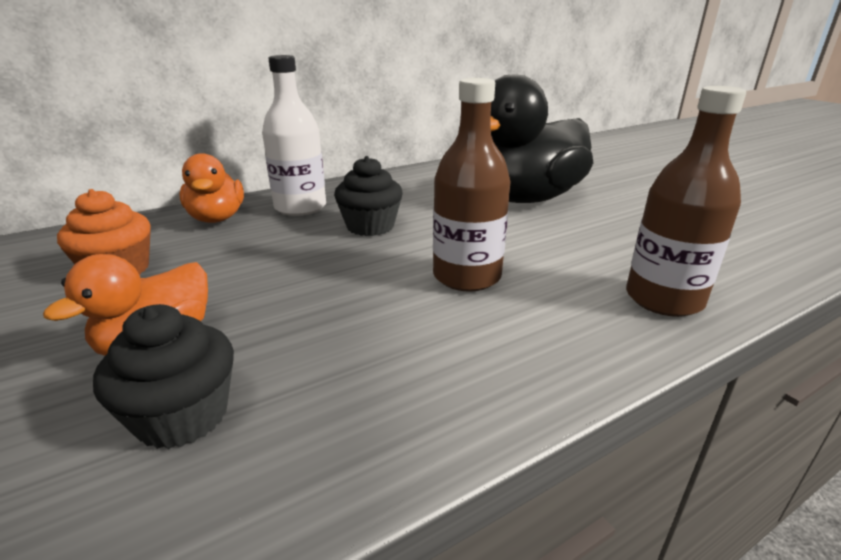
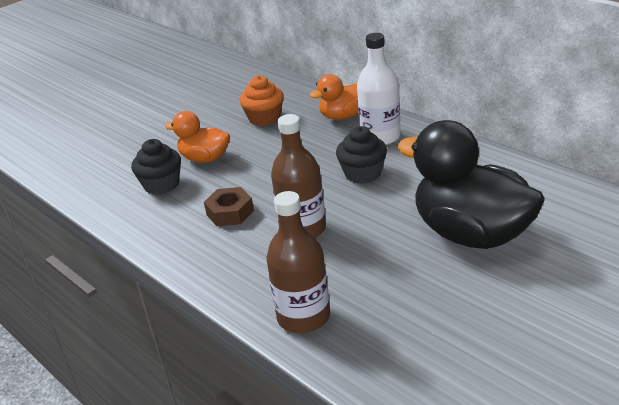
camera: 80 degrees right, 5 degrees up
none -> brown nut [204,187,254,226]

